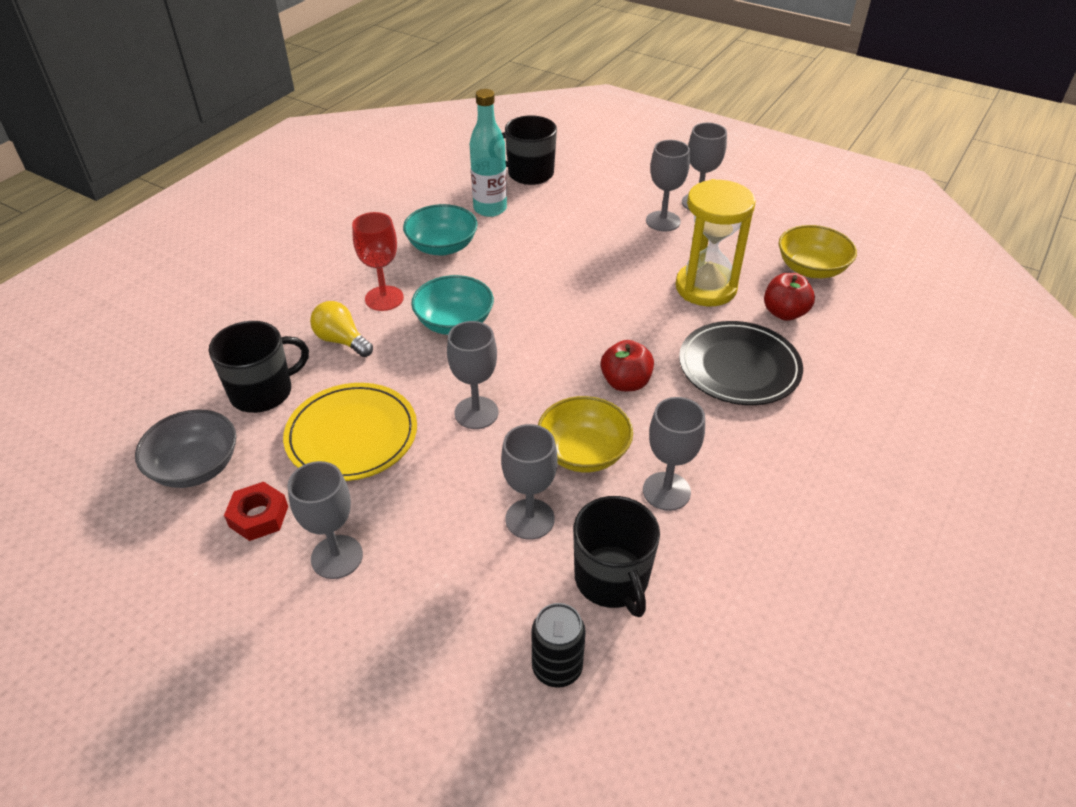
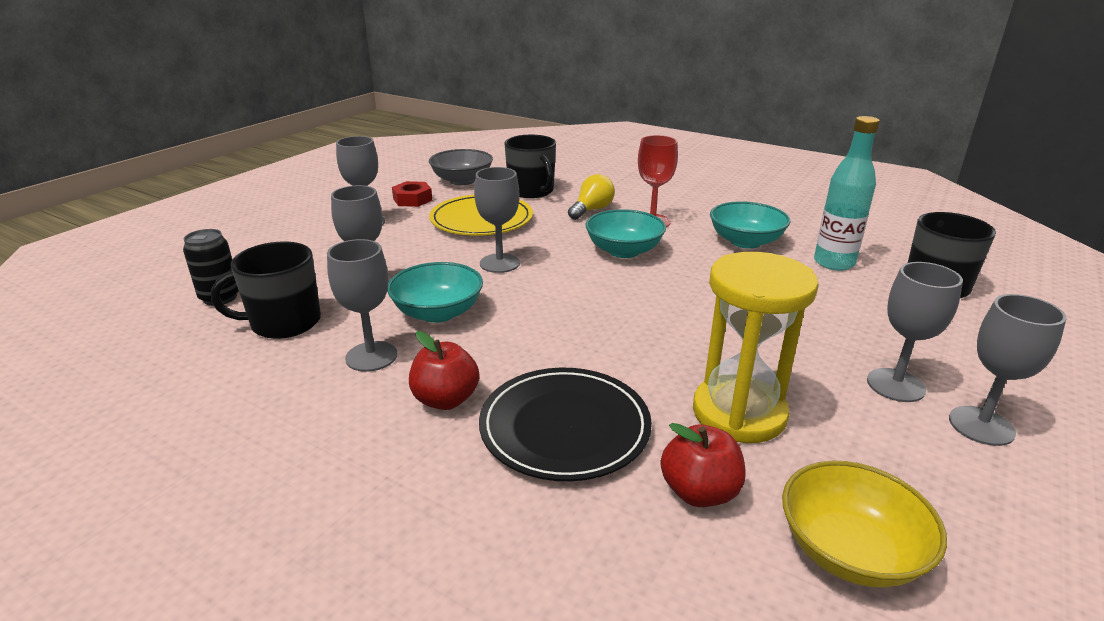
camera: 90 degrees right, 15 degrees down
yellow bowl [538,396,633,473] -> turquoise bowl [387,262,483,323]
red apple [601,340,654,391] -> red apple moved to [409,331,479,410]

